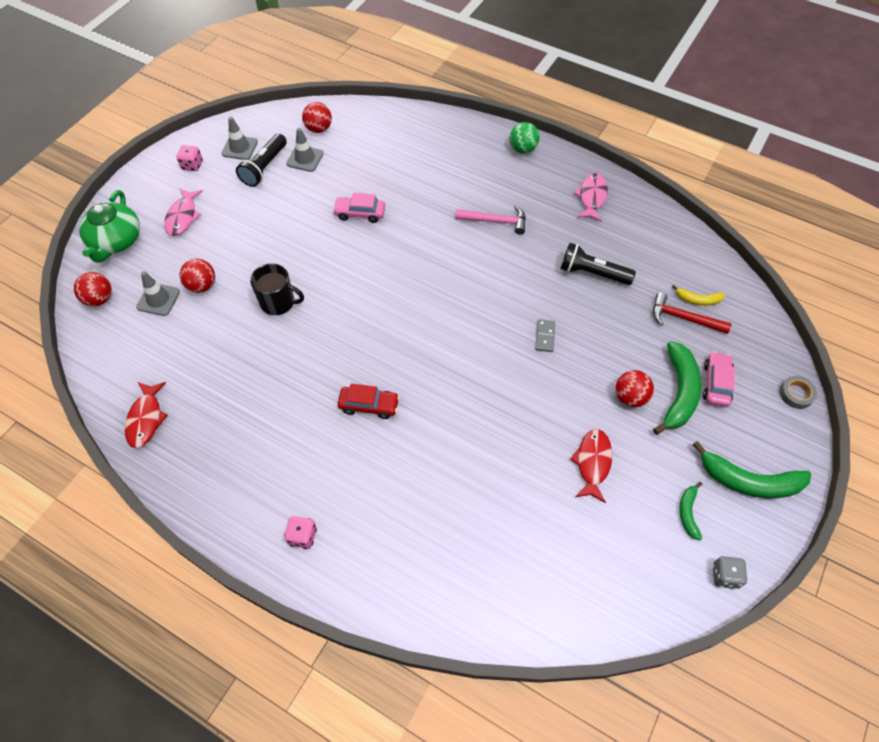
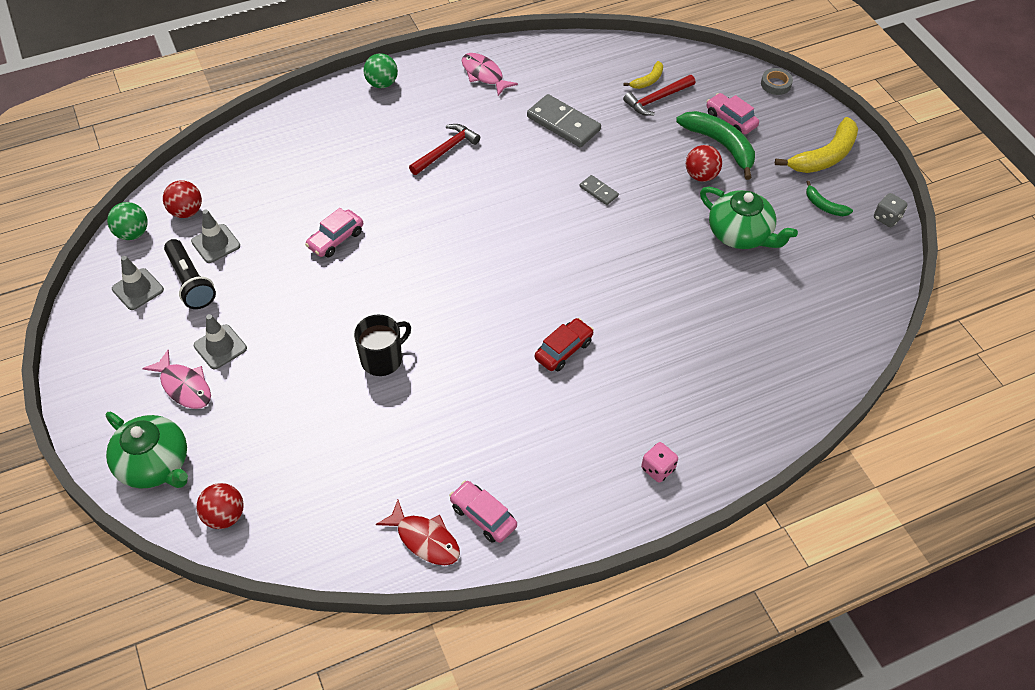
camera: 55 degrees left, 5 degrees down
grey traffic cone [136,271,180,316] -> grey traffic cone moved to [194,314,247,369]
pink dice [176,145,203,171] -> none
red ball [180,259,215,293] -> none
pink hammer [455,206,526,235] -> red hammer [409,124,480,175]
black flashlight [561,243,636,285] -> grey domino [527,94,601,147]
red fish [570,429,612,503] -> green teapot [700,187,798,249]
green banana [693,441,811,498] -> yellow banana [775,117,858,173]
none -> green ball [107,202,148,240]
none -> pink car [449,481,517,543]

